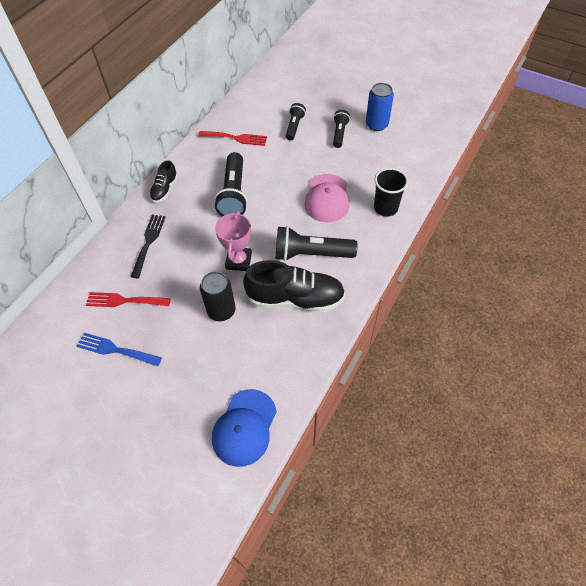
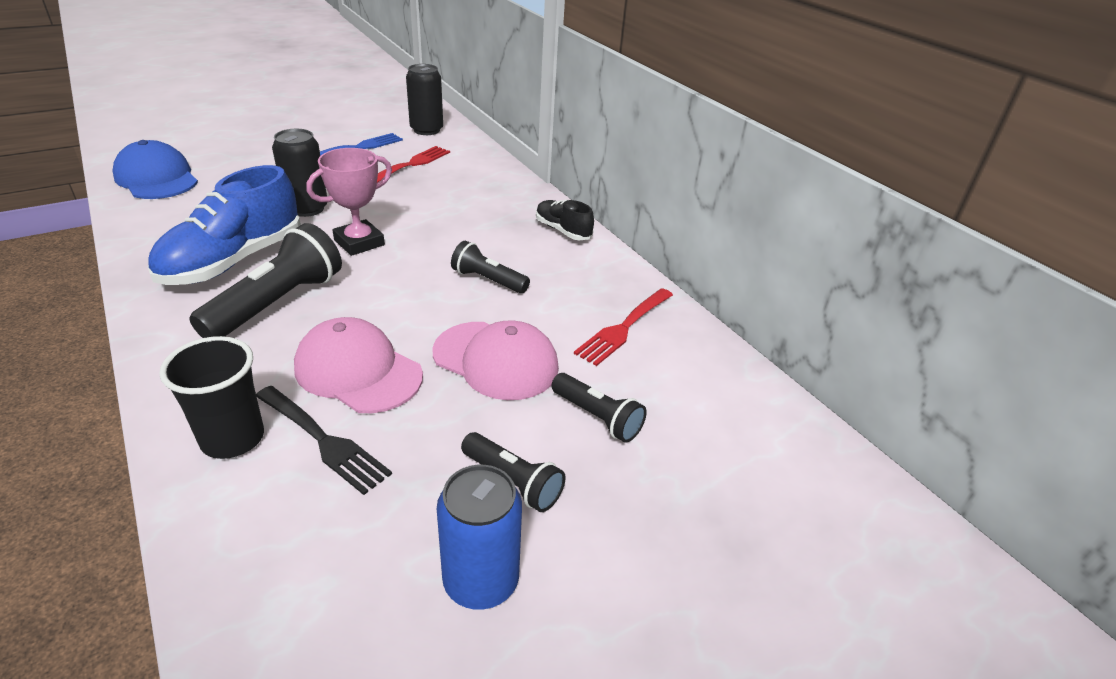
camera: 115 degrees right, 20 degrees down
black fork [131,215,165,278] -> black fork moved to [256,386,392,495]
black flashlight [214,152,248,216] -> black flashlight [451,241,530,294], size x0.58
pink trophy [215,211,252,271] -> pink trophy turned 75 degrees counterclockwise [306,148,392,256]
black shoe [243,260,345,312] -> blue shoe [148,165,301,285]
none -> black can [406,64,443,135]
none -> pink cap [433,320,559,400]

